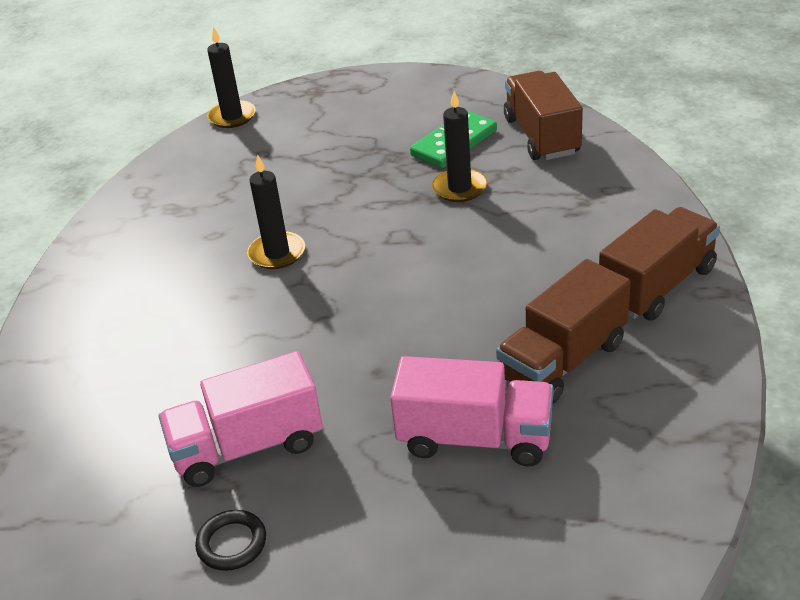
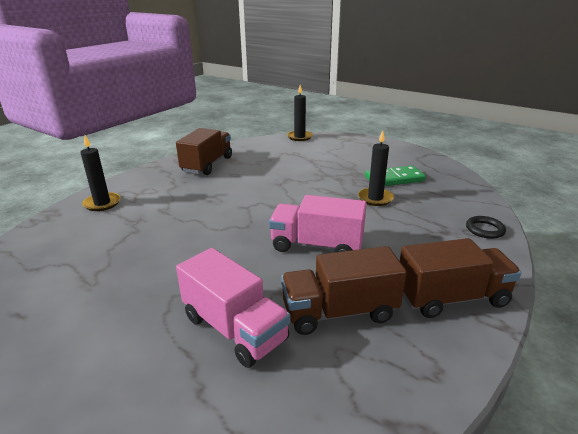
camera: 30 degrees right, 10 degrees down
pink truck [159,351,323,487] -> pink truck moved to [269,195,367,253]
black ring [195,510,266,571] -> black ring moved to [466,216,506,239]
black candle [247,154,305,269] -> black candle moved to [80,135,121,211]
brown truck [504,71,583,160] -> brown truck moved to [176,128,232,175]

